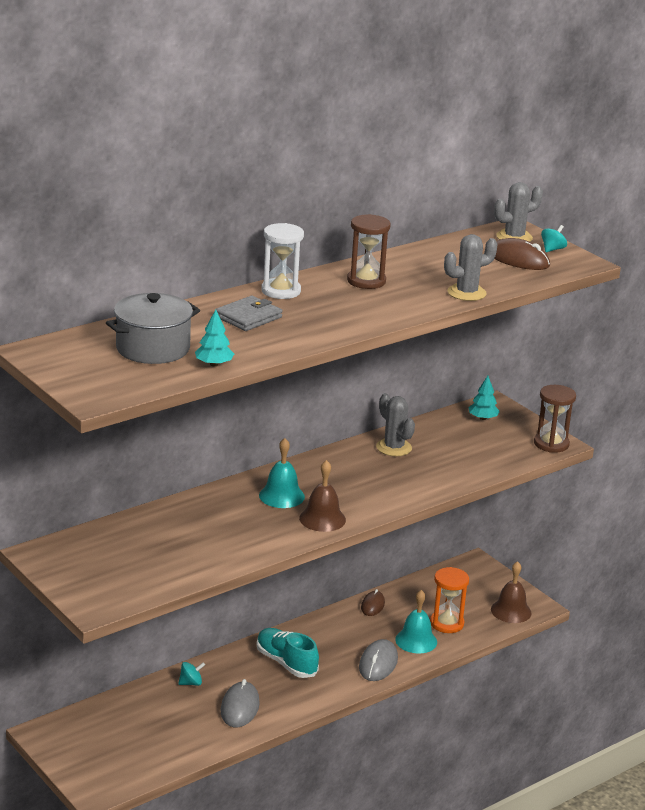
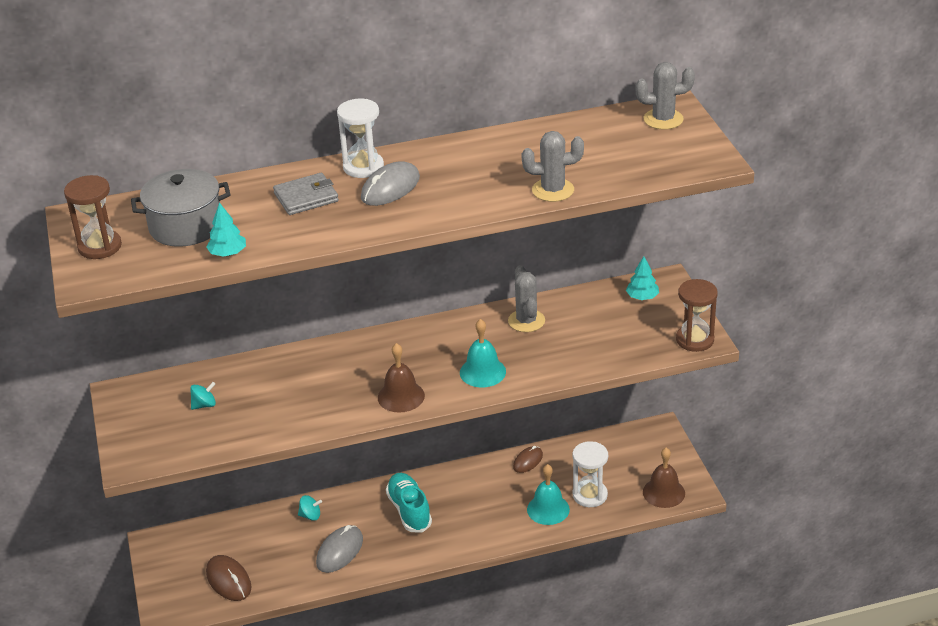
camera: 25 degrees right, 10 degrees up
turquoise bell [259,438,305,508] -> turquoise bell moved to [460,319,506,387]
brown hourglass [347,214,391,289] -> brown hourglass moved to [64,175,122,259]
grey mouse [359,639,398,681] -> grey mouse moved to [361,161,420,206]
orange hourglass [430,567,469,633] -> white hourglass [572,441,608,507]
brown mouse [494,238,550,270] -> brown mouse moved to [206,555,251,601]
turquoise spinning top [541,225,567,252] -> turquoise spinning top moved to [190,382,216,410]

